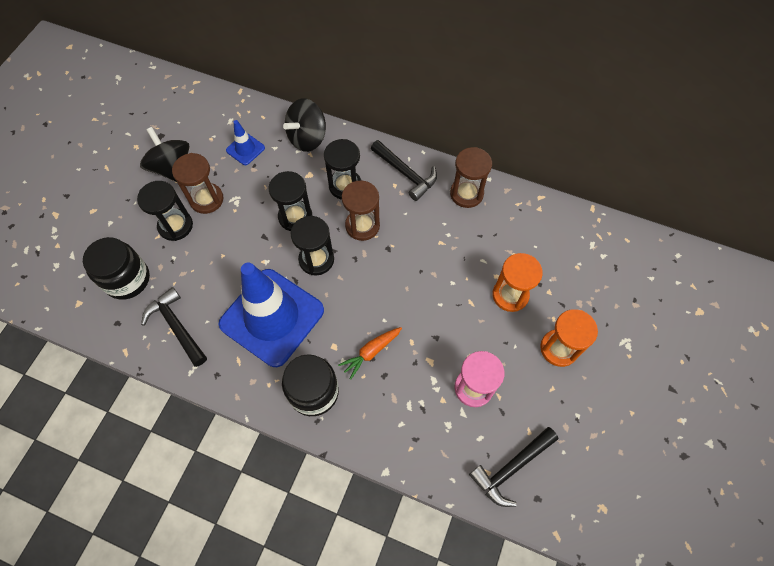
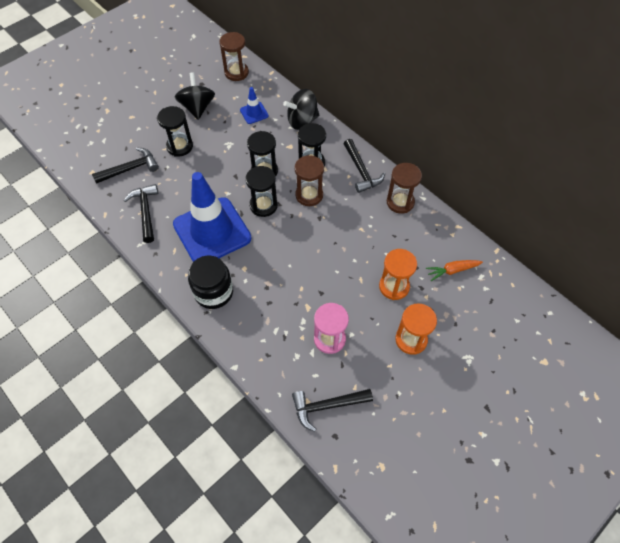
camera: 25 degrees right, 5 degrees down
black jar [83,237,150,300] -> black hammer [92,148,159,184]
brown hourglass [172,153,223,214] -> brown hourglass moved to [219,32,249,81]
orange carrot [338,327,402,380] -> orange carrot moved to [426,260,483,281]

